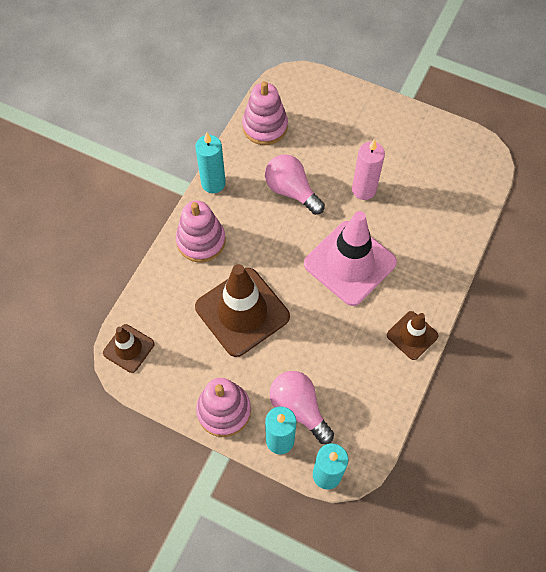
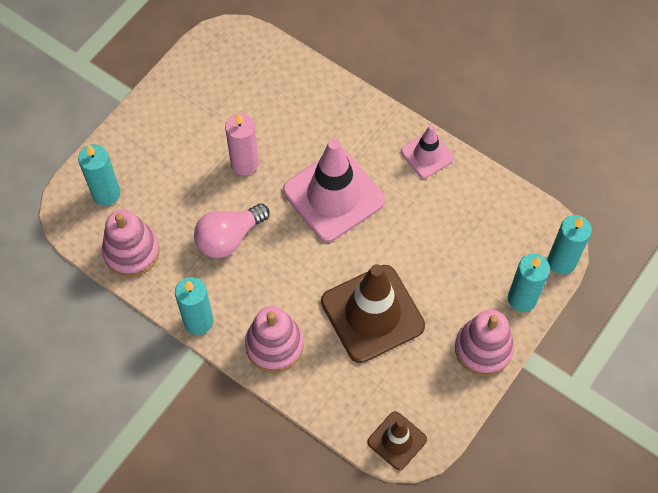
camera: 80 degrees left, 0 degrees up
pink light bulb [270,371,334,444] -> none
brown traffic cone [387,311,438,360] -> pink traffic cone [401,125,454,178]
none -> turquoise candle [78,144,120,206]

